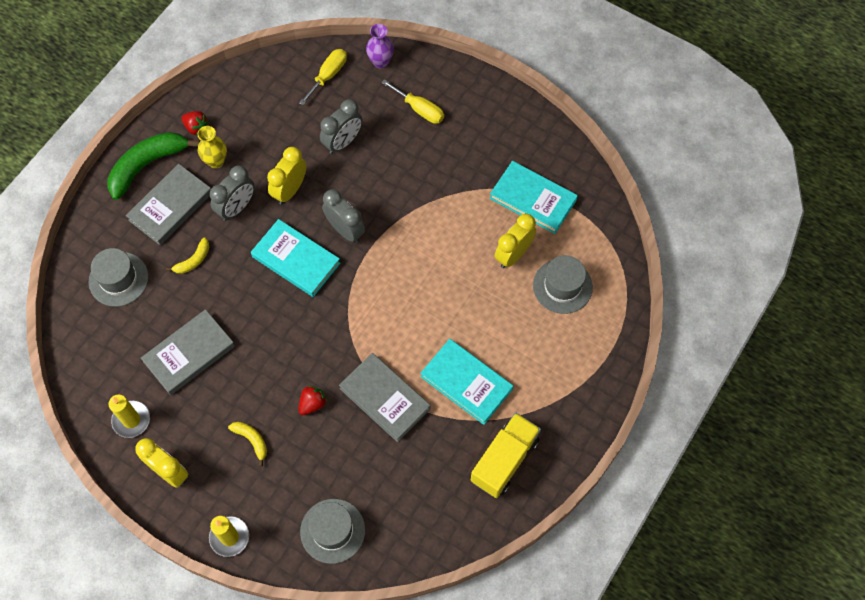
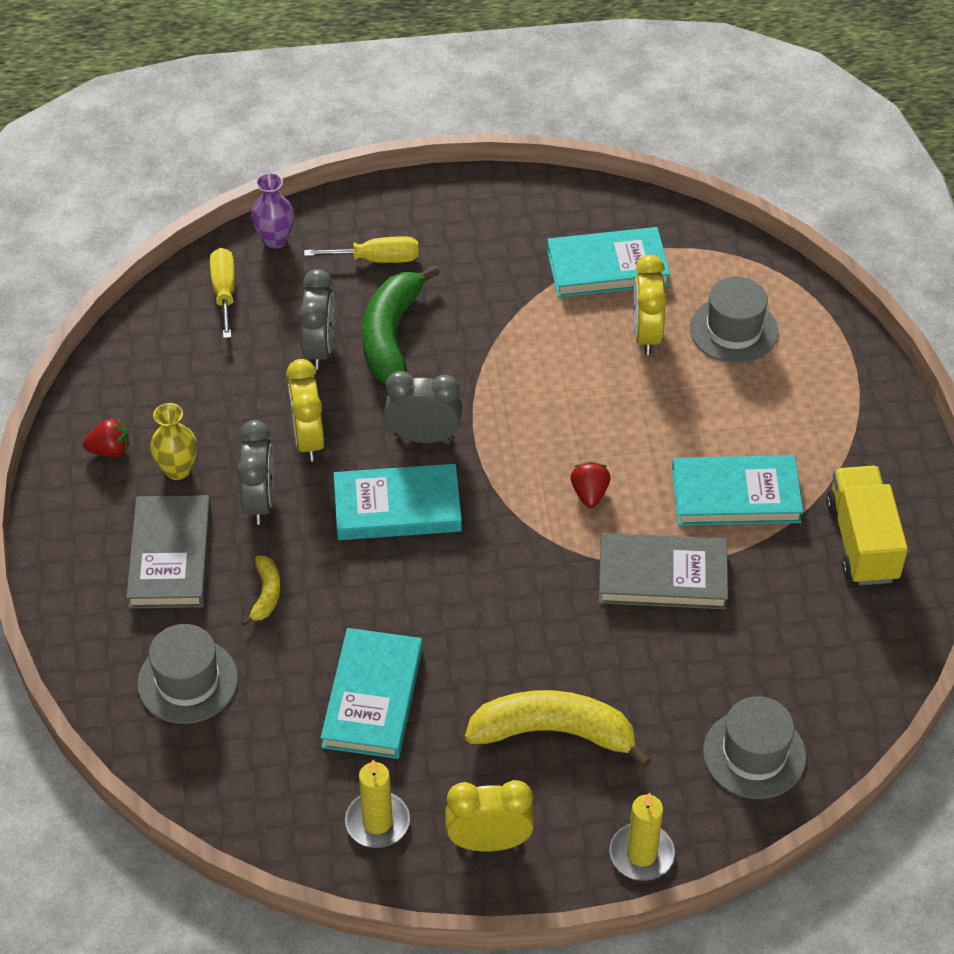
camera: 40 degrees left, 15 degrees down
green banana [107,132,200,200] -> green banana moved to [362,265,440,384]
grey book [141,309,235,395] -> turquoise book [321,628,423,759]
yellow banana [228,422,267,467] -> yellow banana [465,690,651,768], size x2.08
red strawberry [298,385,327,415] -> red strawberry moved to [570,462,611,508]

